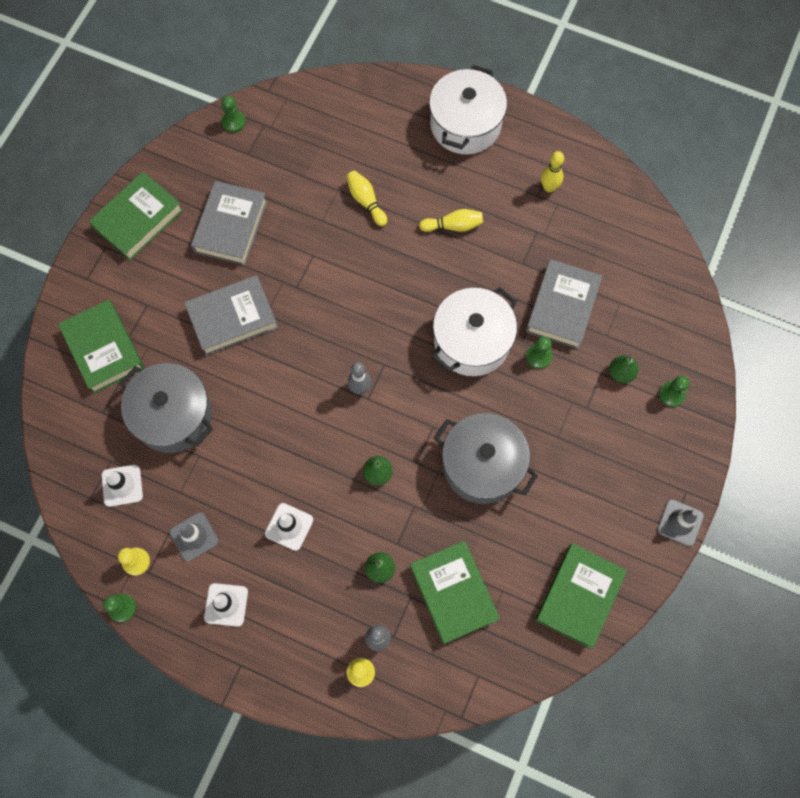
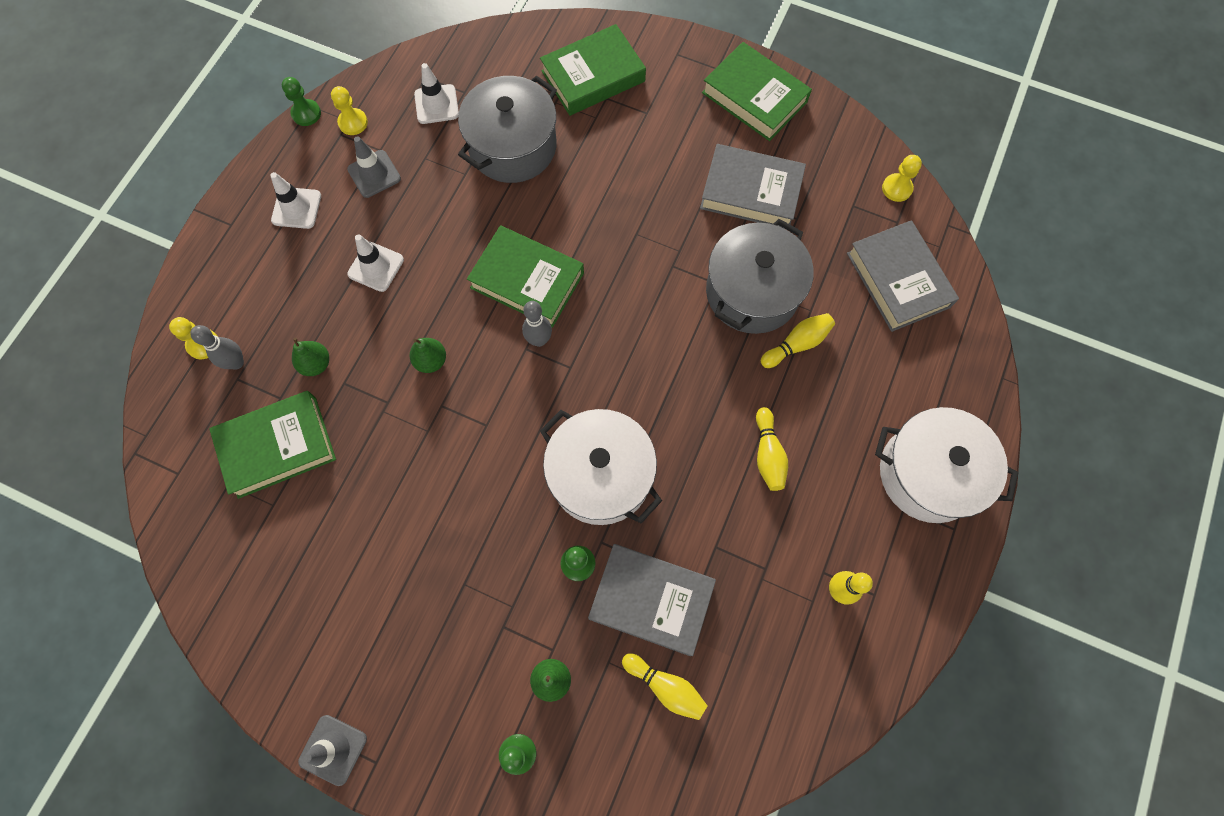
camera: 90 degrees right, 0 degrees up
grey book [184,275,278,356] -> grey book moved to [847,220,959,332]
green pawn [221,96,246,133] -> yellow pawn [882,155,922,202]
grey pot [434,413,538,504] -> grey pot moved to [706,219,813,334]
green book [535,543,627,649] -> green book moved to [467,225,584,328]
none -> yellow bowling pin [622,653,708,720]

